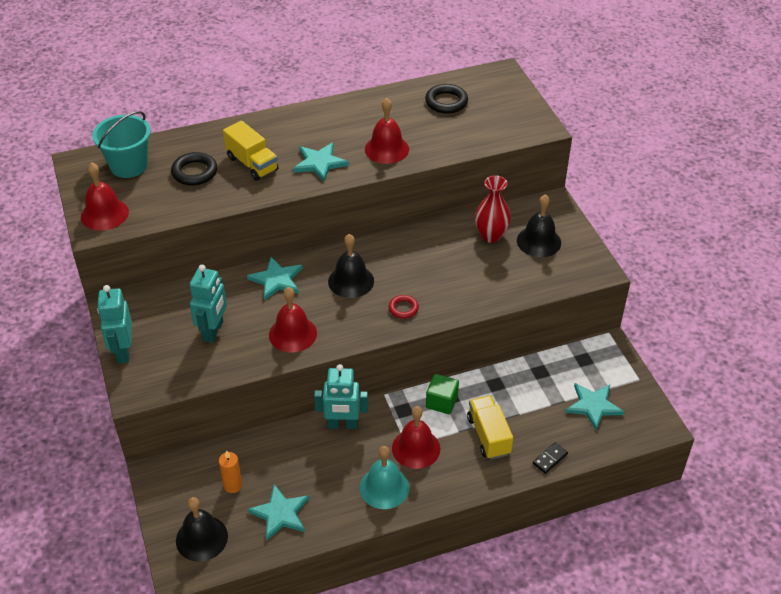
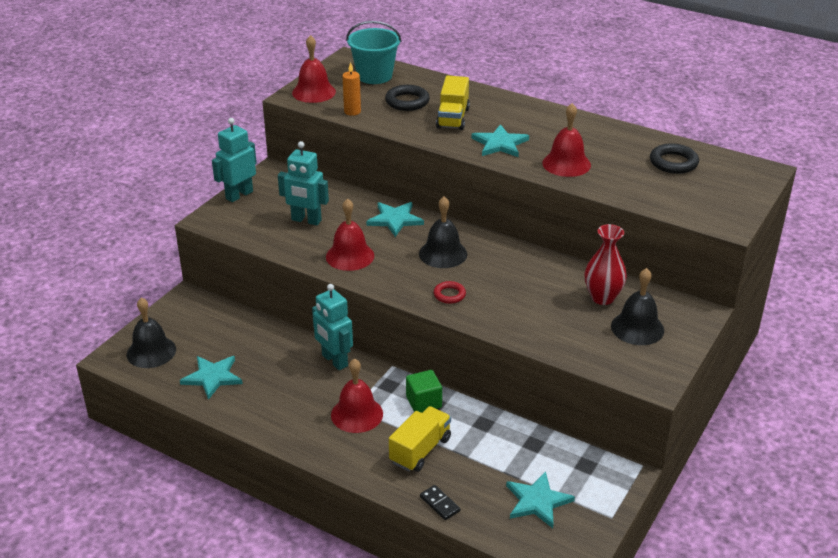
camera: 50 degrees right, 10 degrees down
turquoise robot [190,265,227,343] -> turquoise robot turned 45 degrees clockwise [278,141,329,225]
orange candle [219,450,242,493] -> orange candle moved to [343,62,361,116]
turquoise bell [359,446,409,509] -> none
black domino [533,442,568,474] -> black domino turned 45 degrees clockwise [420,485,460,520]

